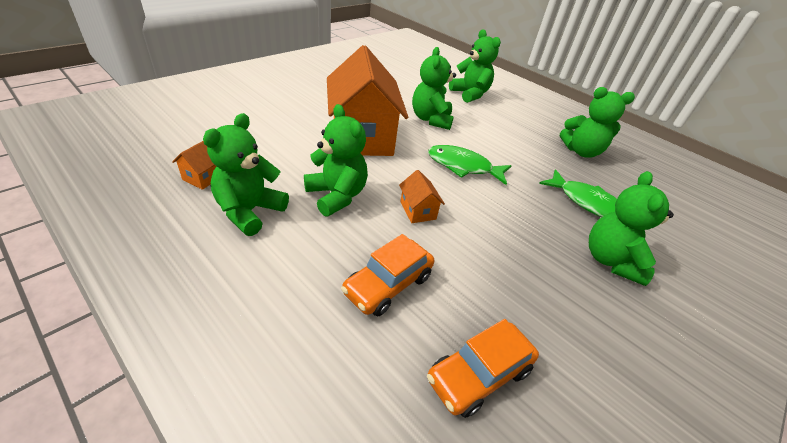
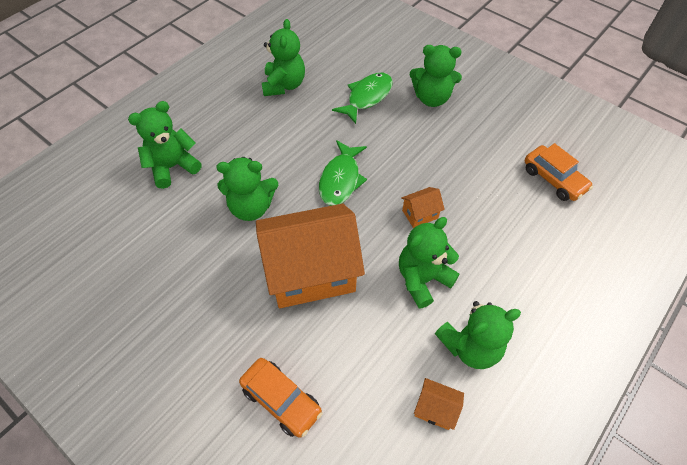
camera: 90 degrees left, 15 degrees up
green teddy bear [203,113,289,236] -> green teddy bear turned 45 degrees counterclockwise [435,301,521,369]
orange car [341,234,434,316] -> orange car moved to [239,358,323,438]

